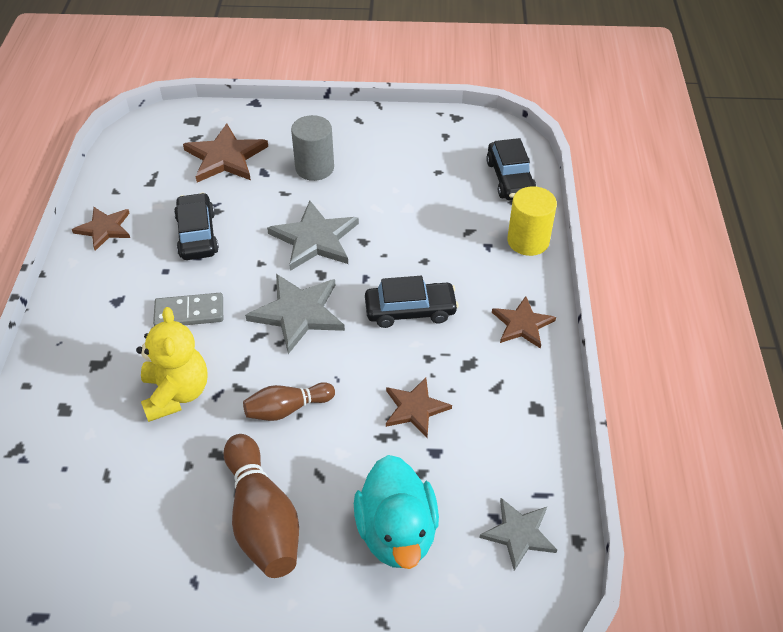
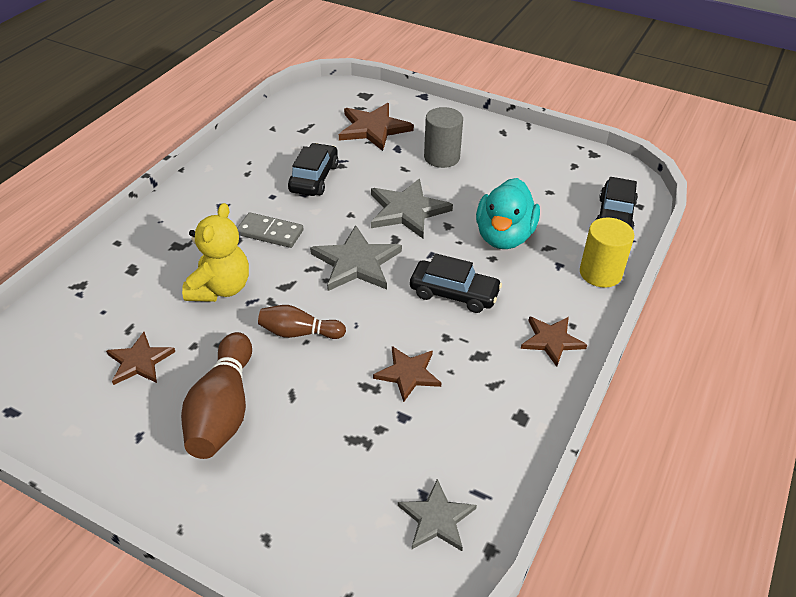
camera: 25 degrees right, 5 degrees down
brown star [72,207,130,251] -> brown star moved to [106,332,175,385]
turquoise duck [354,455,439,569] -> turquoise duck moved to [476,178,540,249]

